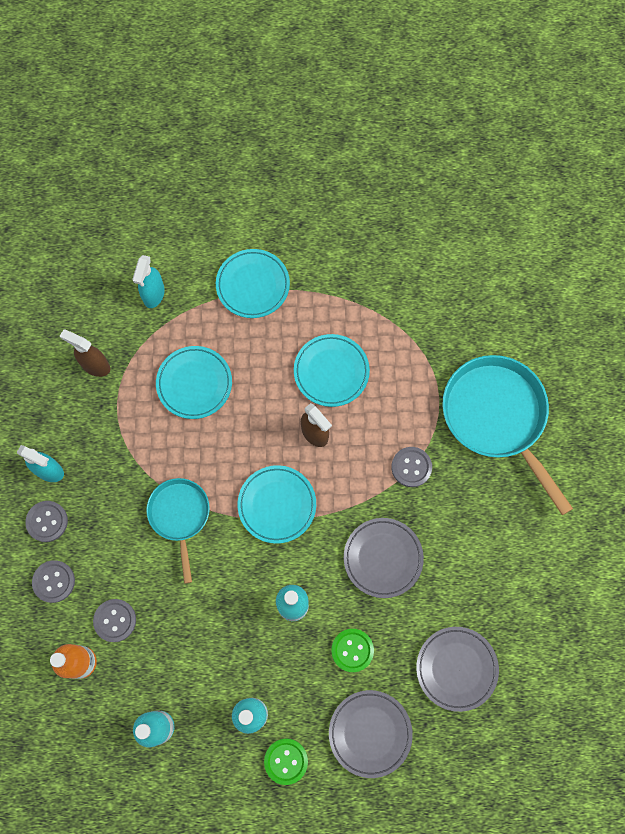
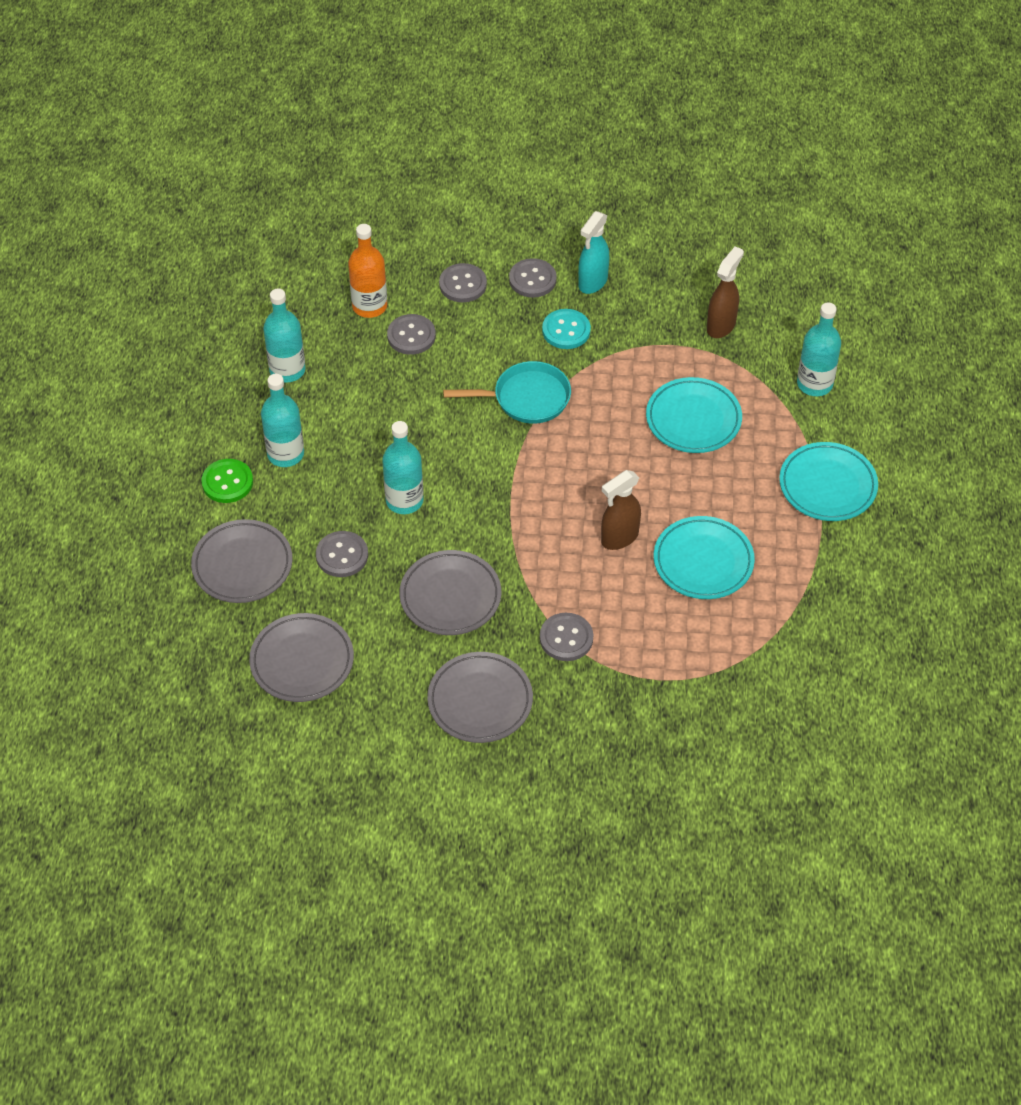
camera: 95 degrees right, 20 degrees down
turquoise spray bottle [132,255,165,308] -> turquoise bottle [797,302,841,396]
turquoise plate [238,465,316,544] -> none
green button [331,629,374,672] -> grey button [316,531,368,577]
turquoise pan [442,355,573,515] -> none
none -> grey plate [427,652,533,743]
none -> turquoise button [542,309,591,349]

